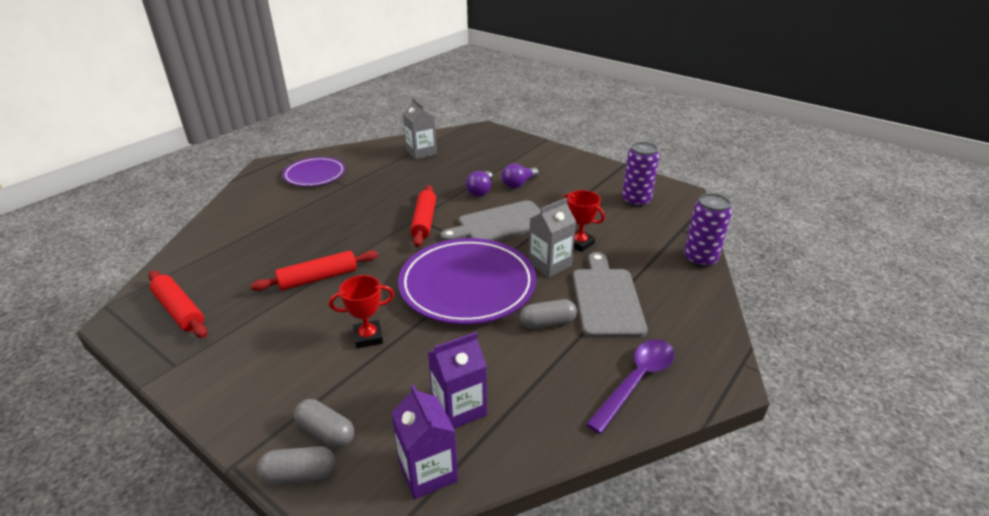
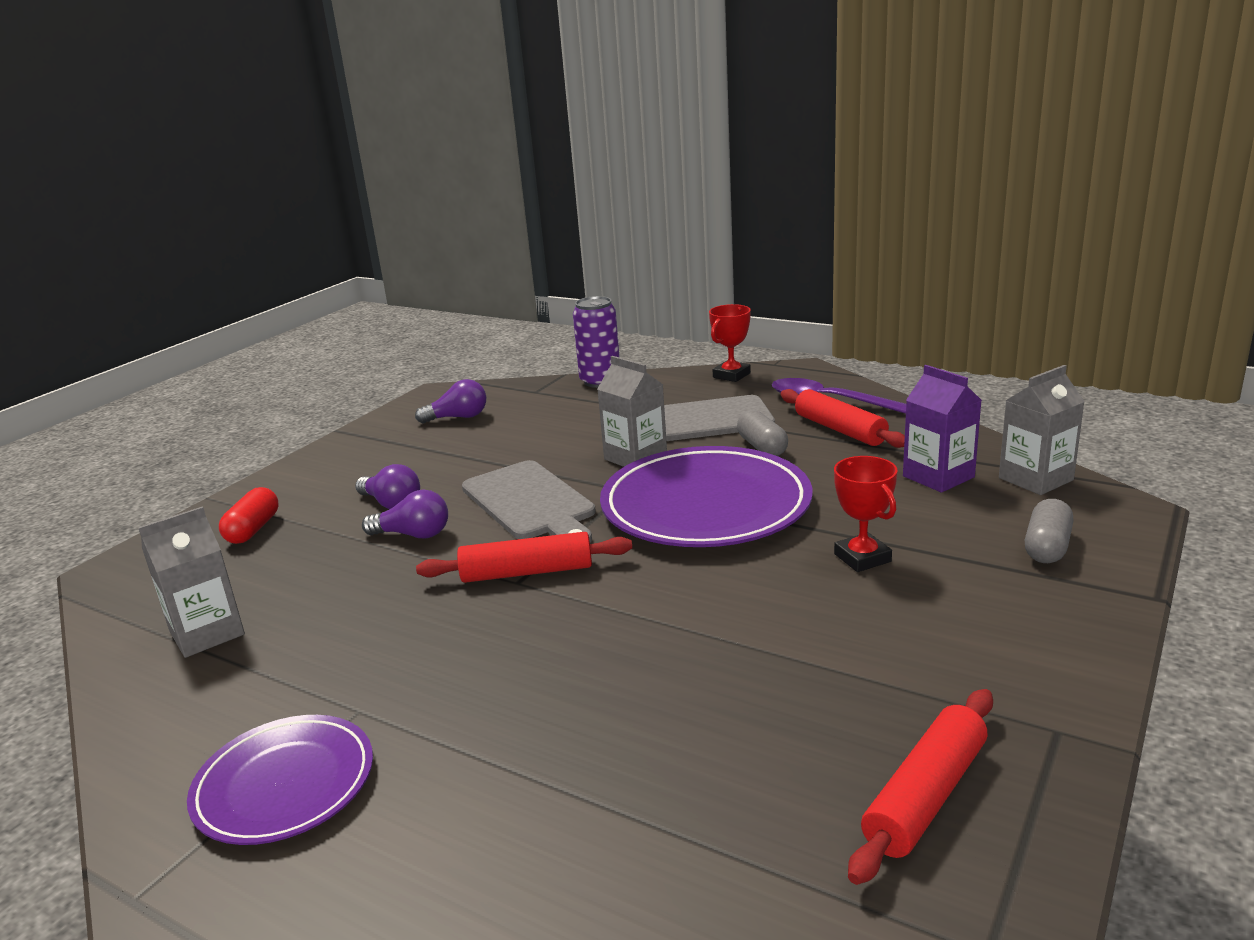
camera: 95 degrees left, 10 degrees down
red rolling pin [251,250,378,291] -> red rolling pin moved to [780,389,905,448]
grey capsule [257,446,336,484] -> none
purple carton [392,384,458,499] -> grey carton [999,365,1085,495]
red trophy [563,190,605,252] -> red trophy moved to [709,304,751,382]
purple can [622,142,659,207] -> purple light bulb [415,379,486,423]
none -> red capsule [219,487,278,544]

